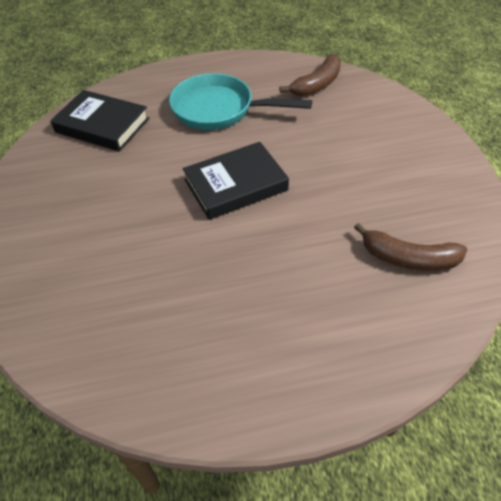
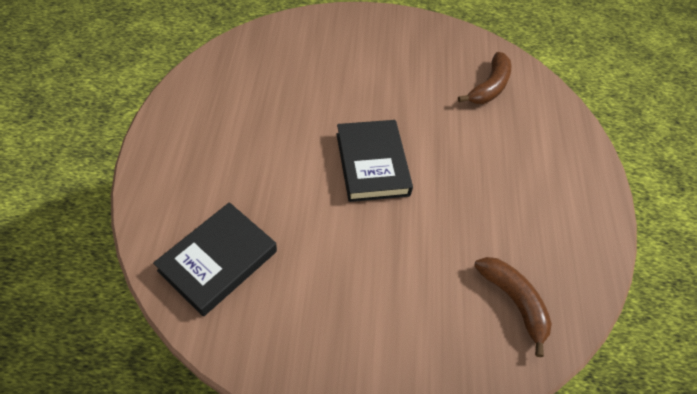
camera: 80 degrees left, 5 degrees up
turquoise pan [169,73,312,130] -> none
brown banana [279,54,341,96] -> brown banana moved to [474,257,552,357]

